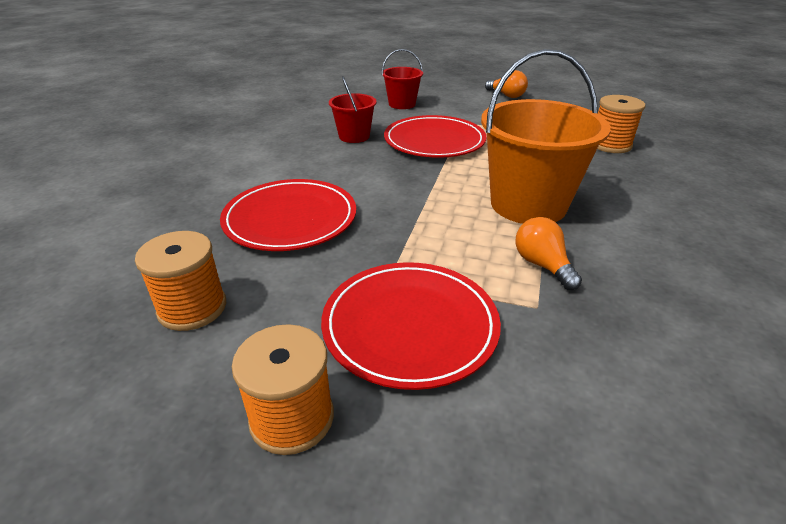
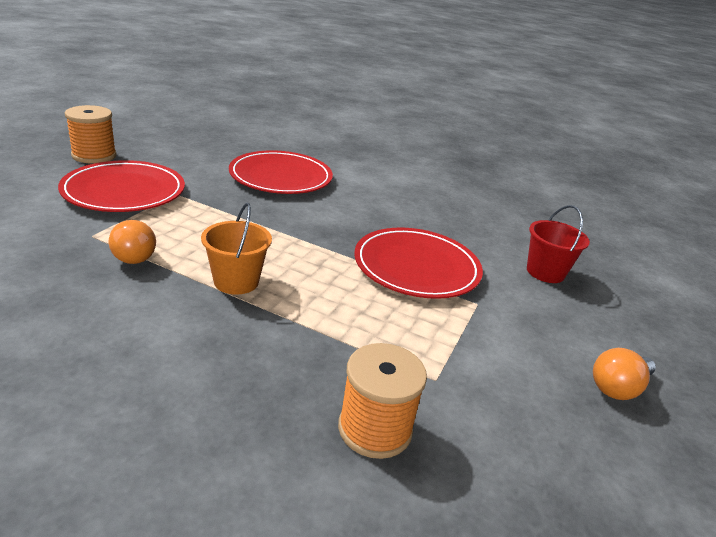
camera: 95 degrees right, 5 degrees down
orange spool [135,231,226,331] -> none
red bucket [329,76,377,143] -> none
orange bucket [481,49,610,224] -> orange bucket [201,203,272,295], size x0.52
orange light bulb [515,217,582,290] -> orange light bulb turned 90 degrees clockwise [108,220,156,264]

